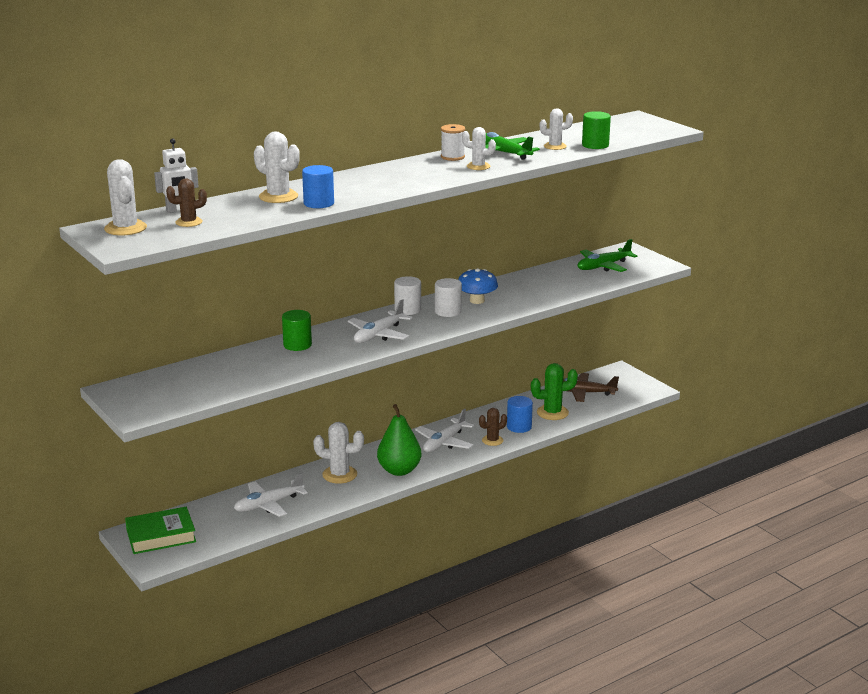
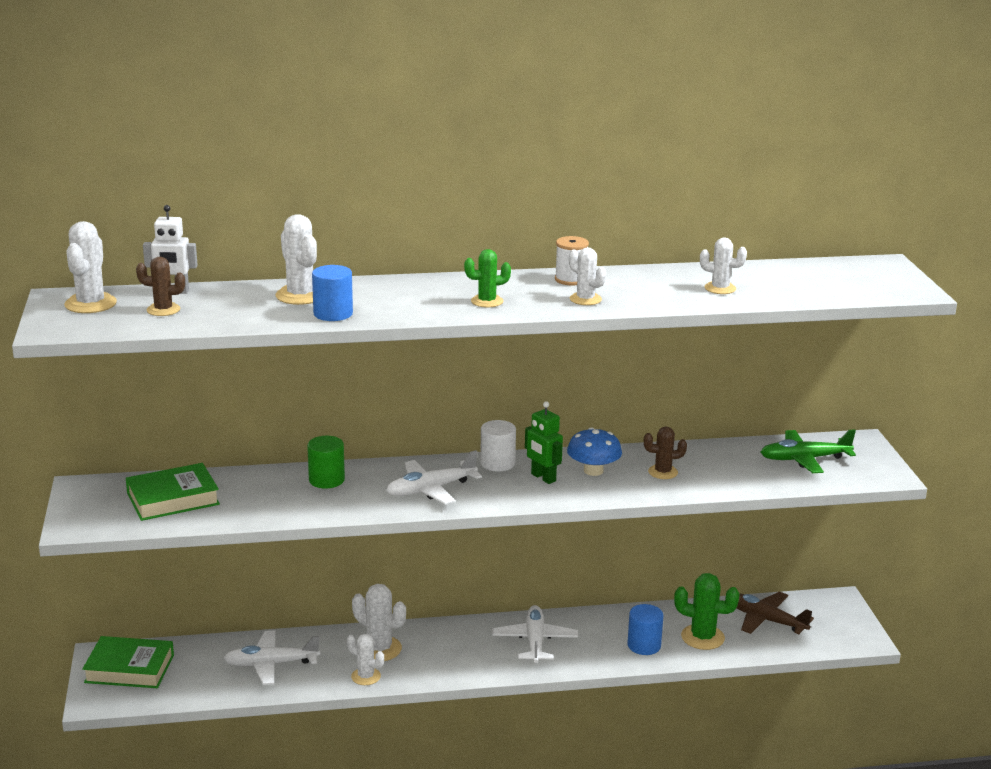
camera: 25 degrees right, 0 degrees up
green pear [377,404,422,476] -> none
white plane [415,409,474,452] -> white plane turned 120 degrees clockwise [492,605,578,663]
white cylinder [435,278,462,317] -> green robot [525,401,563,484]
brown cactus [479,408,507,446] -> brown cactus moved to [644,426,687,479]
green plane [485,132,540,160] -> none
green cylinder [582,111,611,149] -> none
none -> green book [126,463,220,521]
none -> white cactus [347,634,384,685]
none -> green cactus [464,249,511,307]

